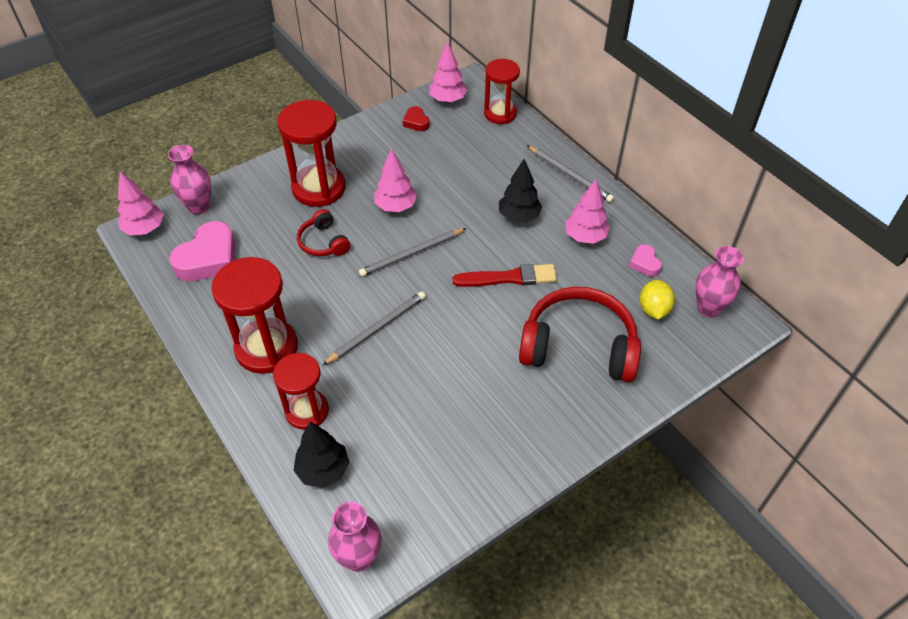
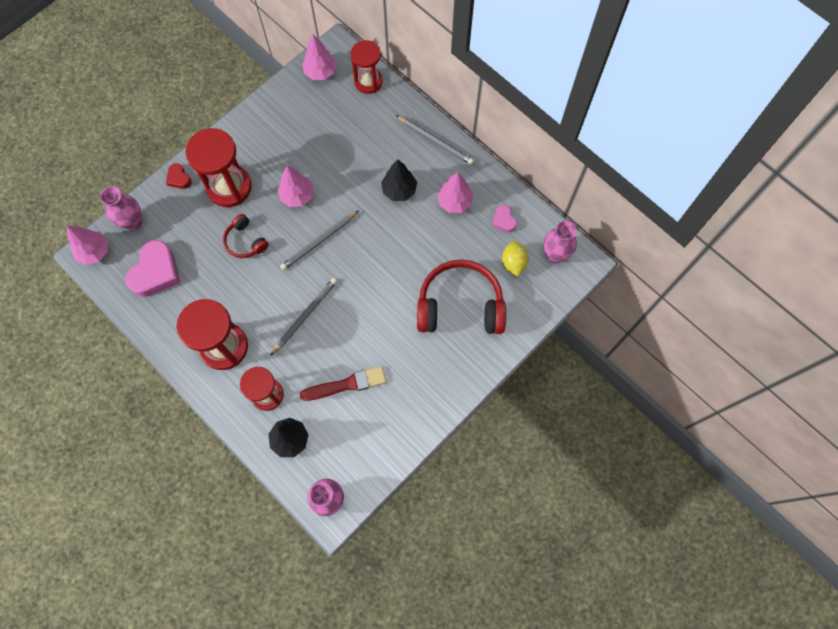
camera: 10 degrees left, 20 degrees up
red heart [403,106,430,131] -> red heart moved to [166,163,192,189]
red brush [453,264,557,287] -> red brush moved to [300,366,386,401]

